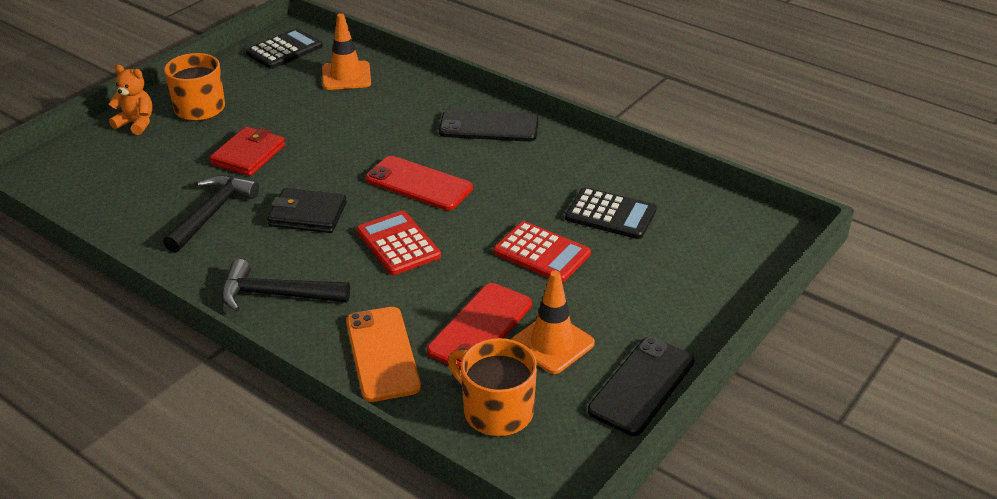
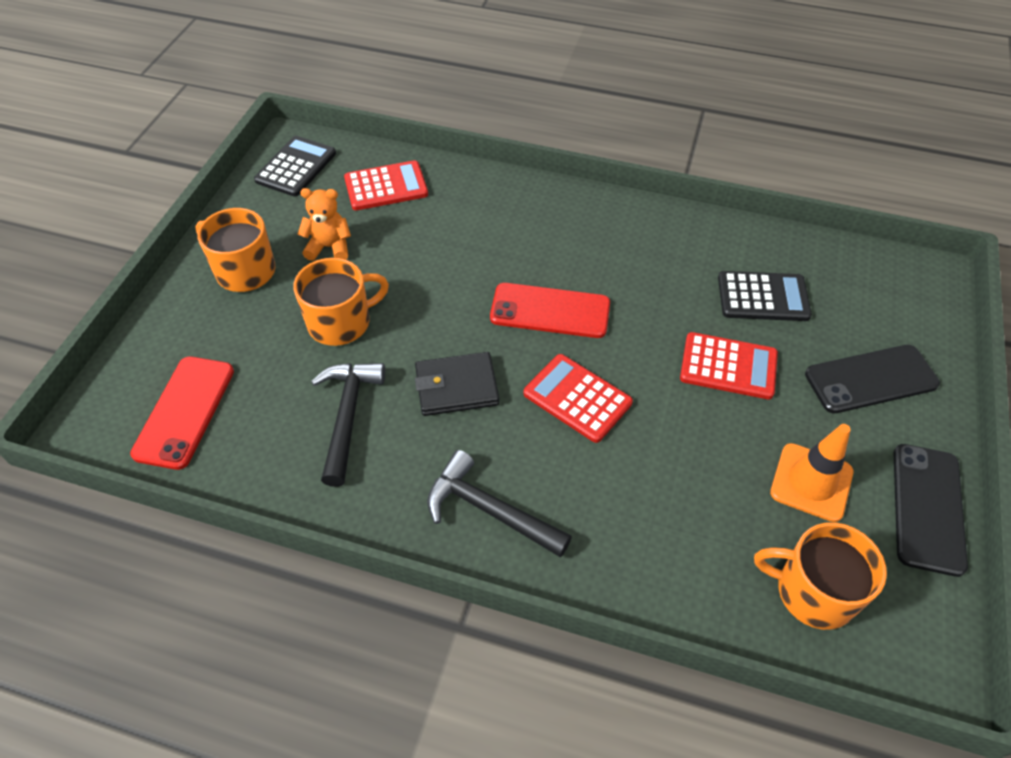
camera: 20 degrees left, 15 degrees up
orange teddy bear [109,65,153,135] -> orange teddy bear moved to [298,188,351,261]
red wallet [209,127,285,176] -> orange mug [293,258,389,346]
black hammer [221,259,350,312] -> black hammer turned 45 degrees clockwise [427,450,572,558]
orange traffic cone [322,13,371,90] -> red calculator [344,160,428,211]
orange phone [346,307,421,402] -> none
red phone [427,283,532,370] -> red phone moved to [130,356,234,470]
black phone [439,109,539,142] -> black phone moved to [805,345,940,413]

